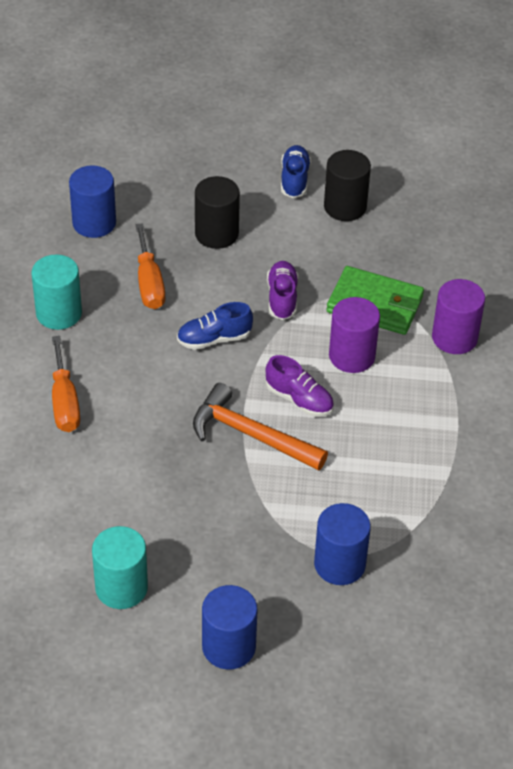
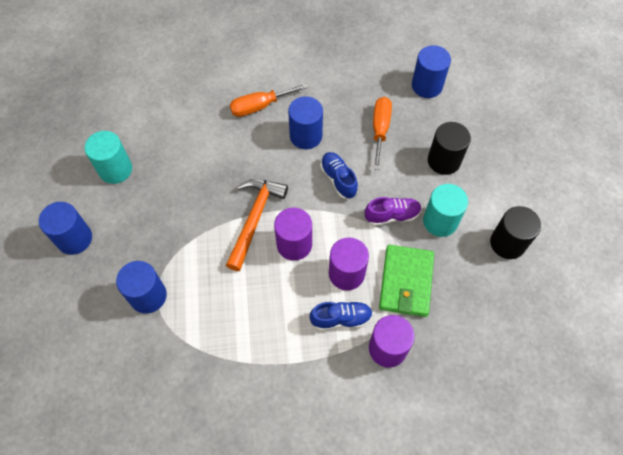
camera: 80 degrees right, 15 degrees up
turquoise cylinder [31,254,82,330] -> turquoise cylinder moved to [423,184,468,237]
orange screwdriver [135,223,165,309] -> orange screwdriver turned 120 degrees clockwise [373,97,392,170]
purple shoe [265,355,334,417] -> purple cylinder [274,208,312,261]
blue shoe [281,145,311,198] -> blue shoe moved to [309,301,373,331]
none -> blue cylinder [288,96,323,149]

